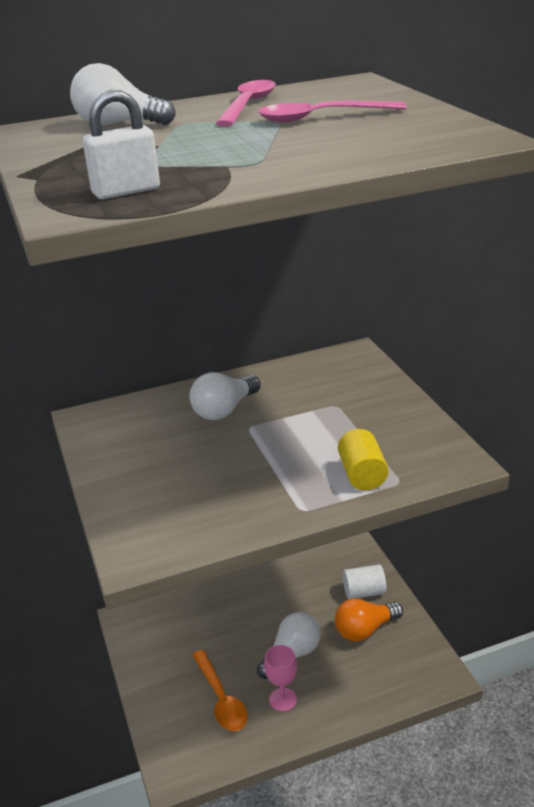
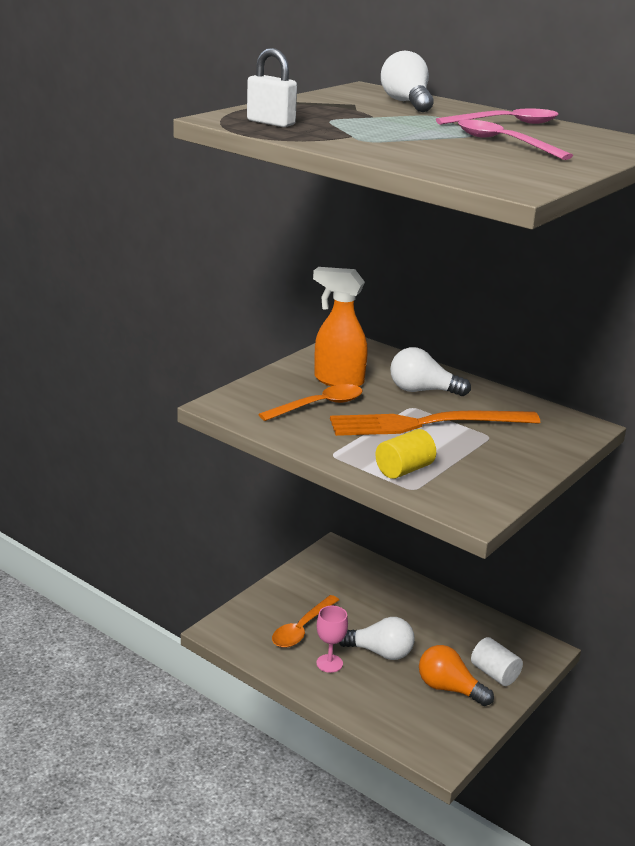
camera: 55 degrees right, 5 degrees down
none -> orange spoon [258,384,362,421]
none -> orange spray bottle [313,267,368,386]
none -> orange fork [330,411,540,436]

